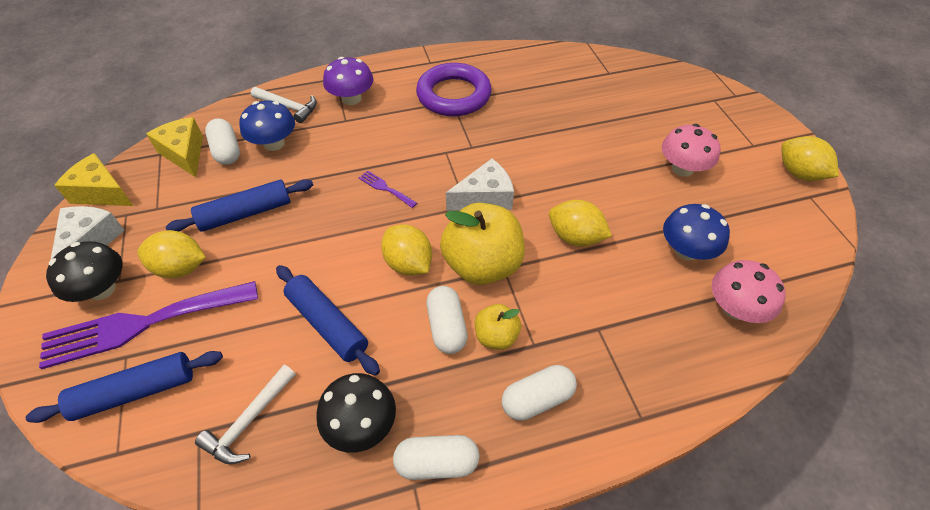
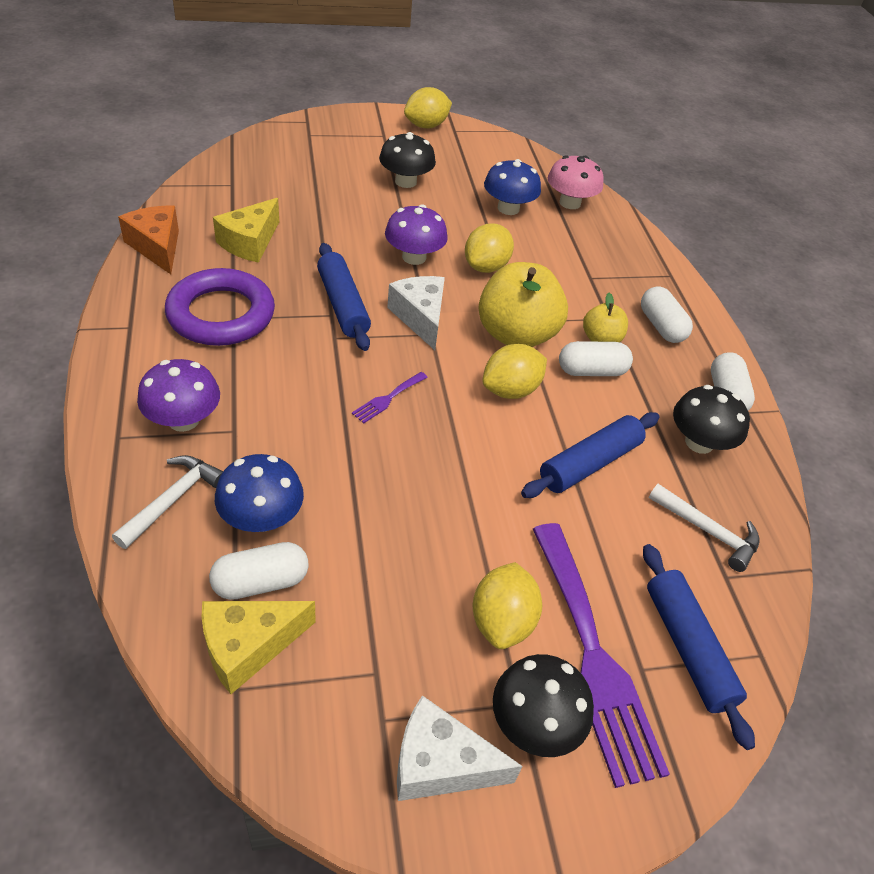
camera: 90 degrees left, 5 degrees down
yellow cheese [54,153,133,206] -> yellow cheese moved to [213,198,279,263]
blue rolling pin [166,179,313,232] -> blue rolling pin moved to [317,243,371,351]
pink mushroom [662,124,720,177] -> black mushroom [379,132,436,188]
none -> orange cheese [118,206,179,274]
none -> purple mushroom [385,204,448,265]

